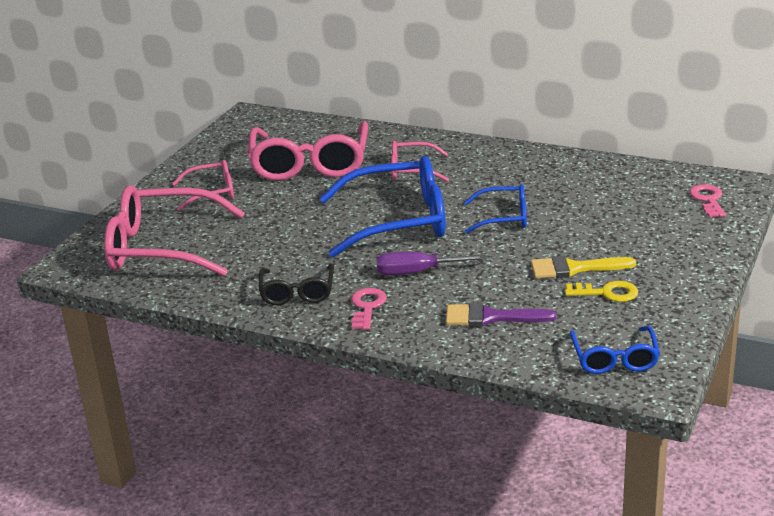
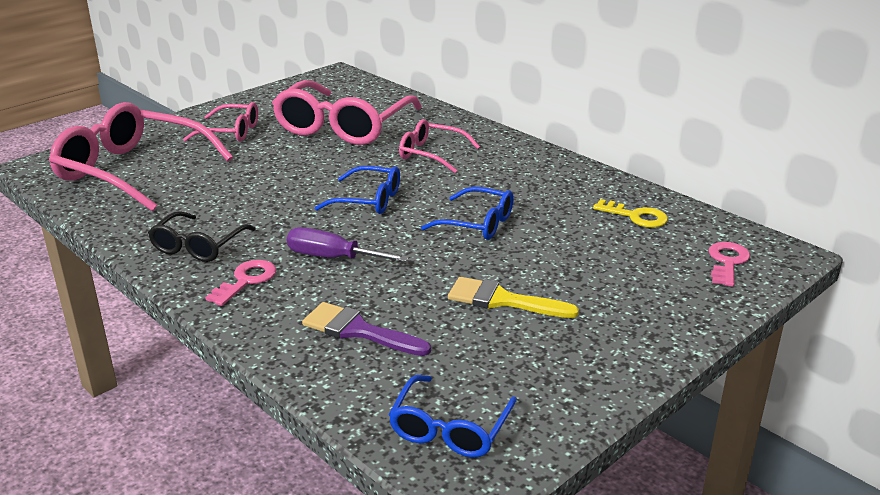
camera: 20 degrees right, 0 degrees up
blue glasses [319,156,446,257] -> blue glasses [315,166,400,214], size x0.53
yellow key [565,281,638,302] -> yellow key moved to [593,199,668,228]

